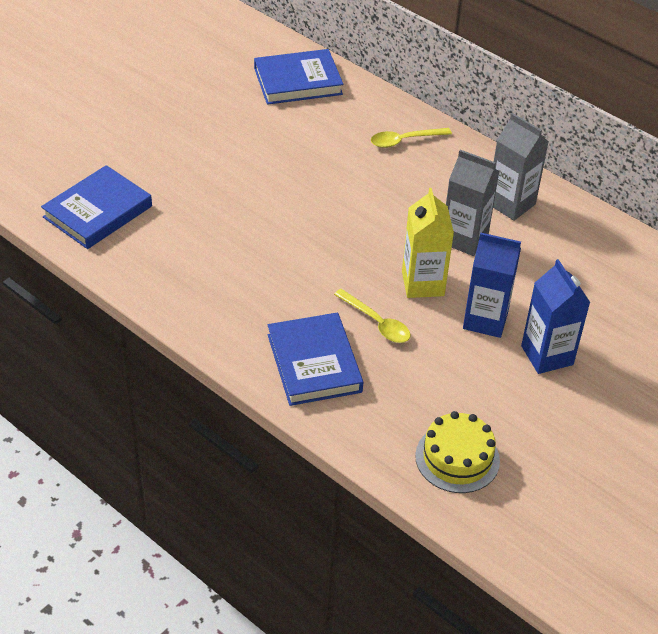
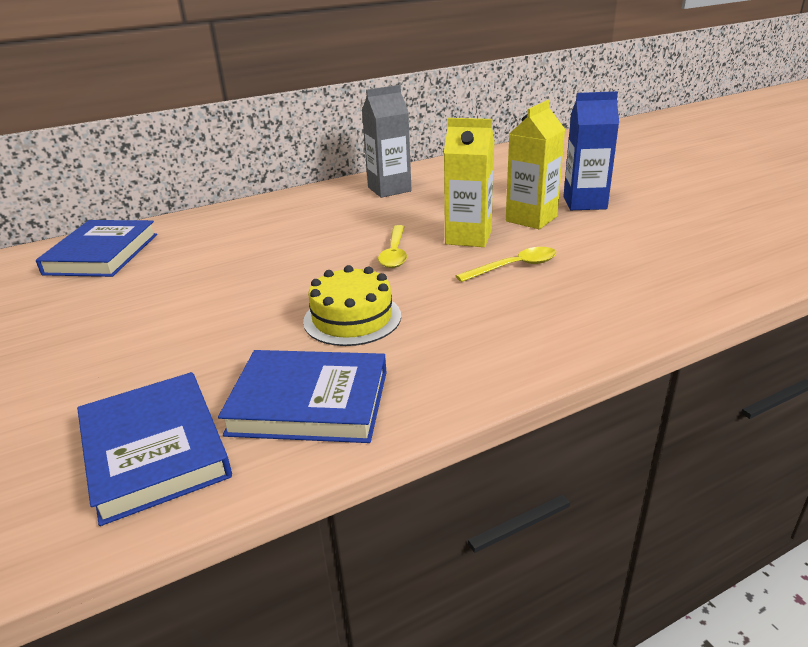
camera: 65 degrees left, 15 degrees down
blue book [268,312,363,406] -> blue book moved to [218,350,387,443]
yellow spoon [371,128,452,148] -> yellow spoon moved to [378,225,407,268]
yellow cake [415,411,500,493] -> yellow cake moved to [303,265,401,346]
grey carton [446,150,500,256] -> none
blue carton [463,233,521,338] -> yellow carton [506,100,565,229]

